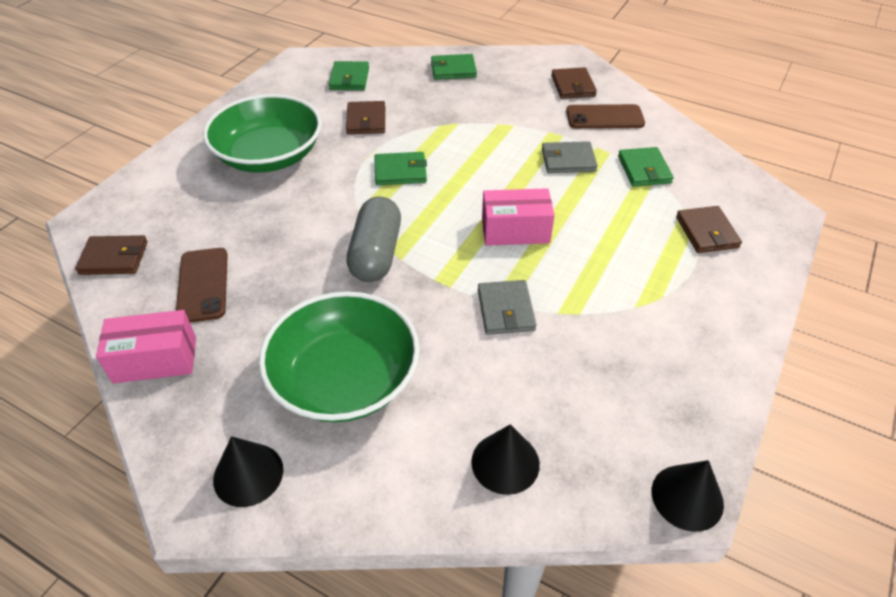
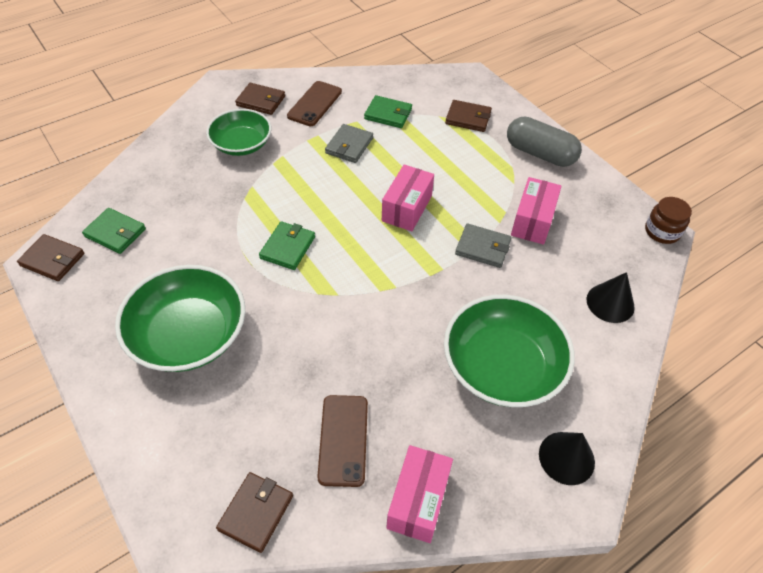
camera: 65 degrees left, 5 degrees up
brown phone [176,248,228,323] -> brown phone turned 75 degrees clockwise [317,395,368,487]
brown wallet [346,101,385,134] -> brown wallet moved to [17,234,84,281]
grey capsule [346,196,401,282] -> grey capsule moved to [507,117,582,167]
green wallet [431,54,477,80] -> none
black cone [652,460,724,532] -> brown jar [645,197,692,244]
none -> green bowl [206,109,272,156]
none -> pink box [511,177,561,245]

